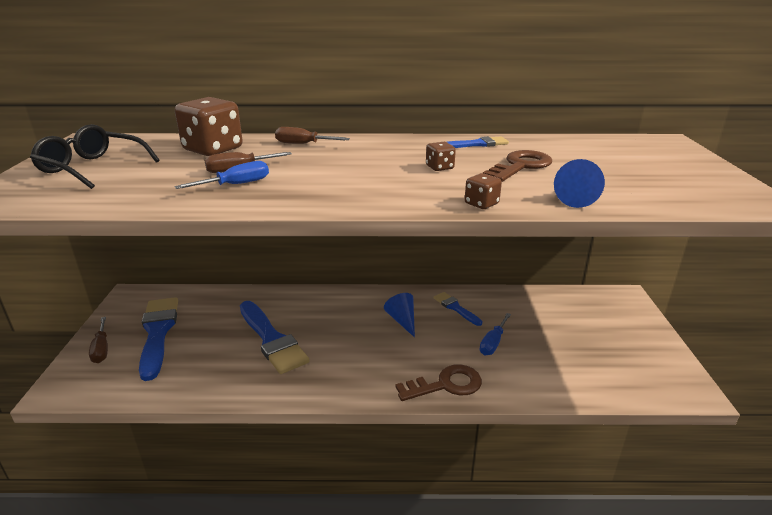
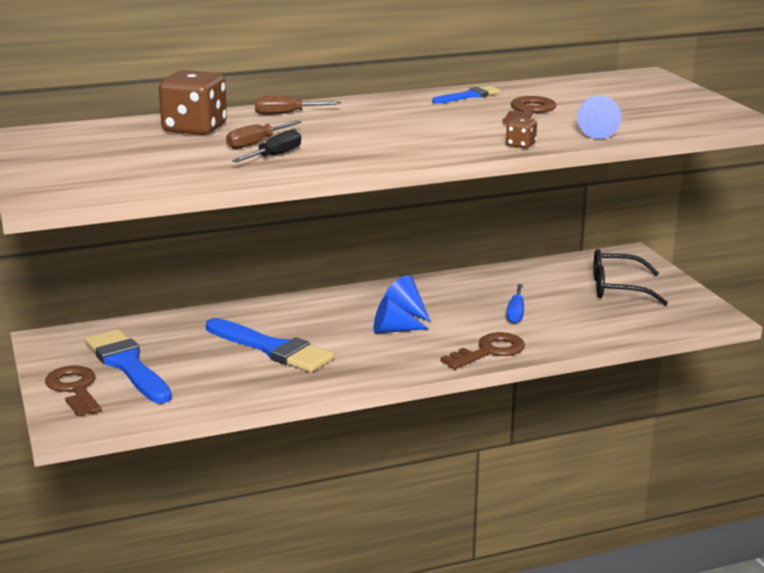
camera: 20 degrees left, 5 degrees down
black glasses [30,124,160,189] -> black glasses moved to [593,249,668,305]
brown screwdriver [89,317,108,363] -> brown key [45,366,102,417]
blue screwdriver [175,161,269,189] -> black screwdriver [232,129,301,162]
brown dice [426,142,456,171] -> none
blue brush [434,292,482,326] -> none
none -> blue cone [373,296,429,333]

